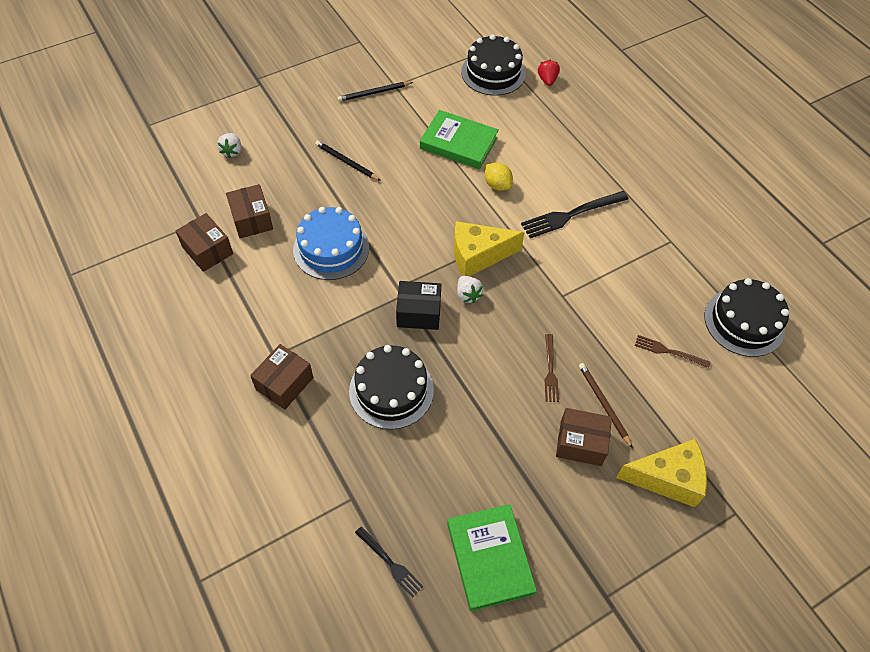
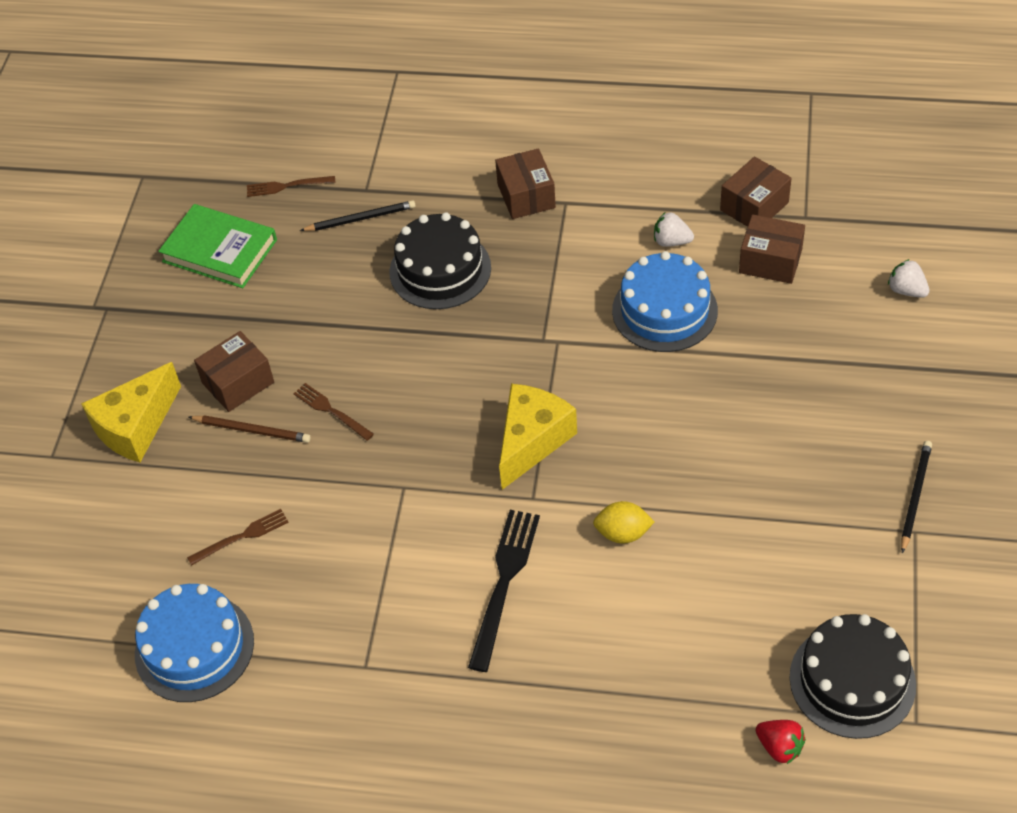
camera: 135 degrees right, 5 degrees down
brown box [176,213,233,272] -> brown box turned 45 degrees counterclockwise [720,156,792,227]
black pencil [315,141,381,181] -> black pencil moved to [300,200,416,231]
black fork [355,526,424,598] -> brown fork [247,176,335,197]
black box [396,281,441,330] -> none
green book [420,110,499,169] -> none
white strawberry [457,276,483,303] -> white strawberry moved to [654,213,694,247]
black cake [704,278,789,357] -> blue cake [135,584,254,702]

